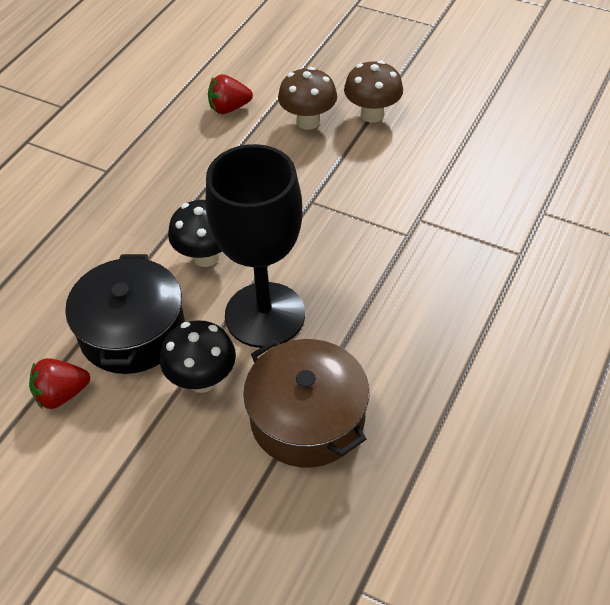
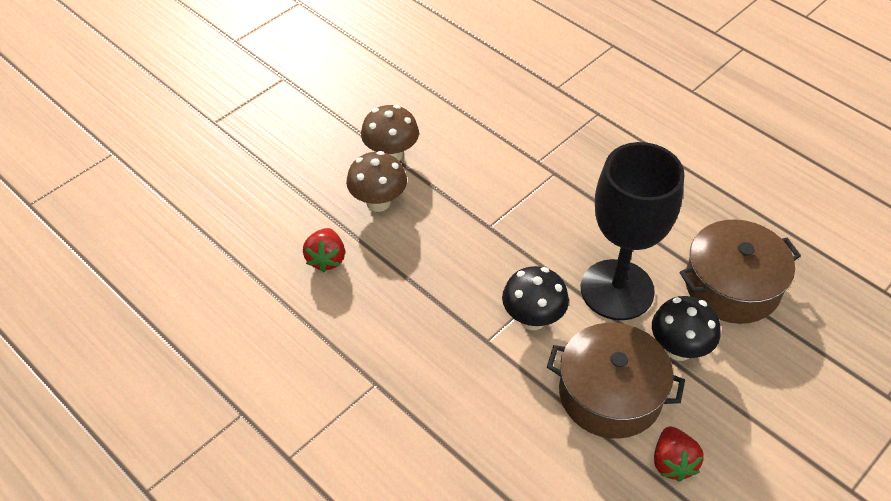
camera: 75 degrees left, 0 degrees up
black pot [65,254,185,374] -> brown pot [547,323,685,439]

